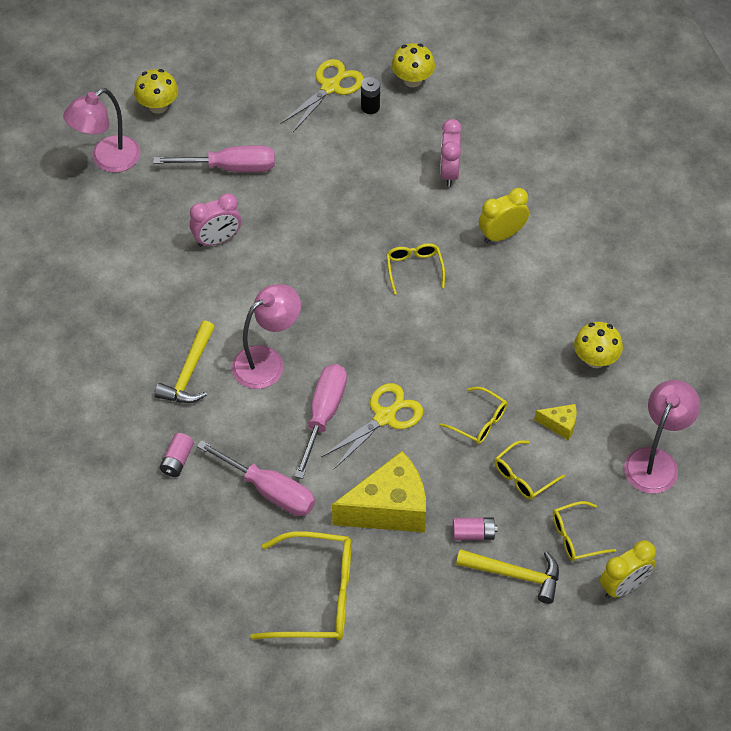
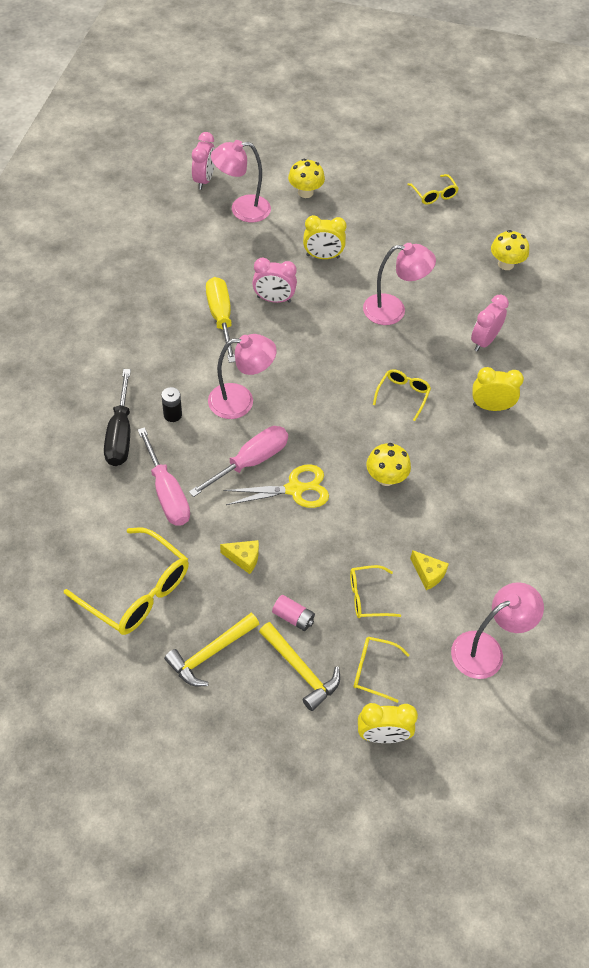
camera: 30 degrees right, 0 degrees up
pink screwdriver [153,145,275,172] -> yellow clock [303,215,347,259]
yellow hammer [155,321,215,403] -> yellow hammer moved to [164,613,259,686]
pink battery [160,433,194,477] -> black screwdriver [104,369,131,466]
yellow scissors [280,59,364,132] -> none
yellow cheese [332,451,426,533] -> yellow cheese [220,540,259,574], size x0.45
black battery [361,77,380,114] -> black battery moved to [161,387,182,422]
yellow glasses [440,387,507,444] -> yellow glasses moved to [407,174,459,205]
yellow mushroom [574,322,623,368] -> yellow mushroom moved to [366,443,411,486]
none -> pink clock [192,132,215,190]
none -> yellow screwdriver [206,277,236,363]
none -> pink lamp [363,243,436,325]

